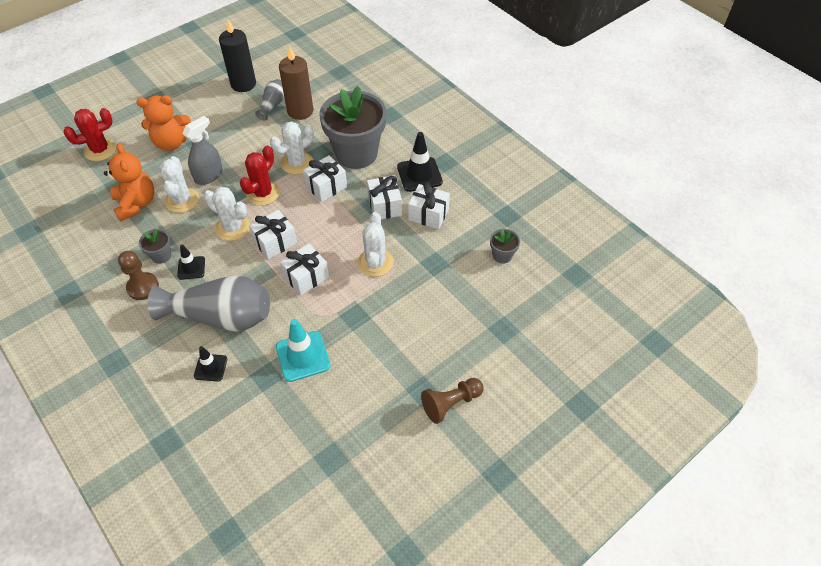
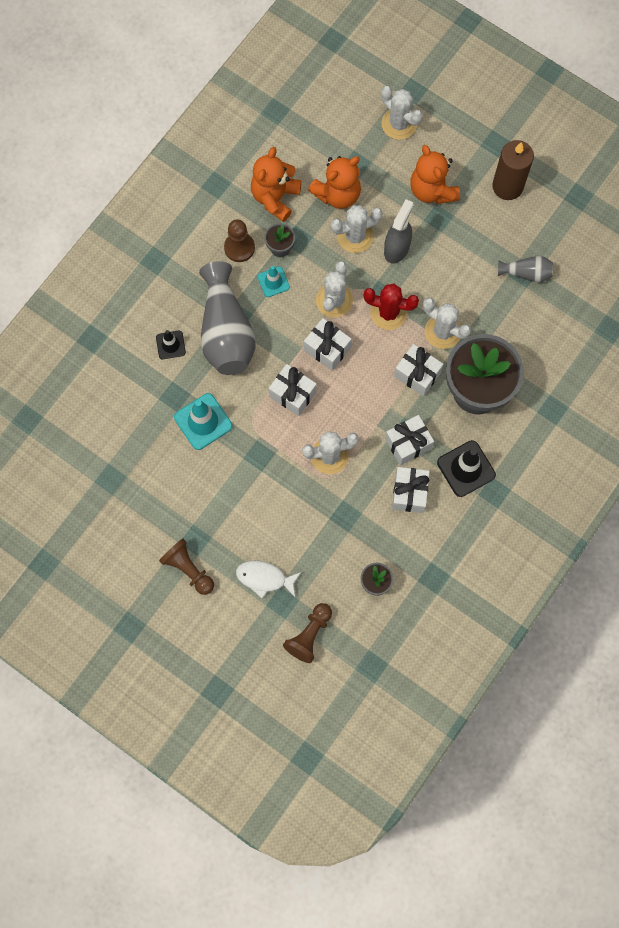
camera: 75 degrees right, 20 degrees up
red cactus [63,108,116,161] -> white cactus [381,86,423,140]
black traffic cone [177,244,205,280] -> turquoise traffic cone [257,266,290,297]
grey spray bottle [182,116,223,185] -> grey spray bottle turned 90 degrees counterclockwise [384,199,414,263]
black candle [219,20,256,92] -> none
brown candle [279,47,313,120] -> brown candle moved to [492,140,534,200]
none -> white fish [236,560,301,598]
none -> orange teddy bear [251,147,301,222]
none -> brown pawn [283,603,332,663]

